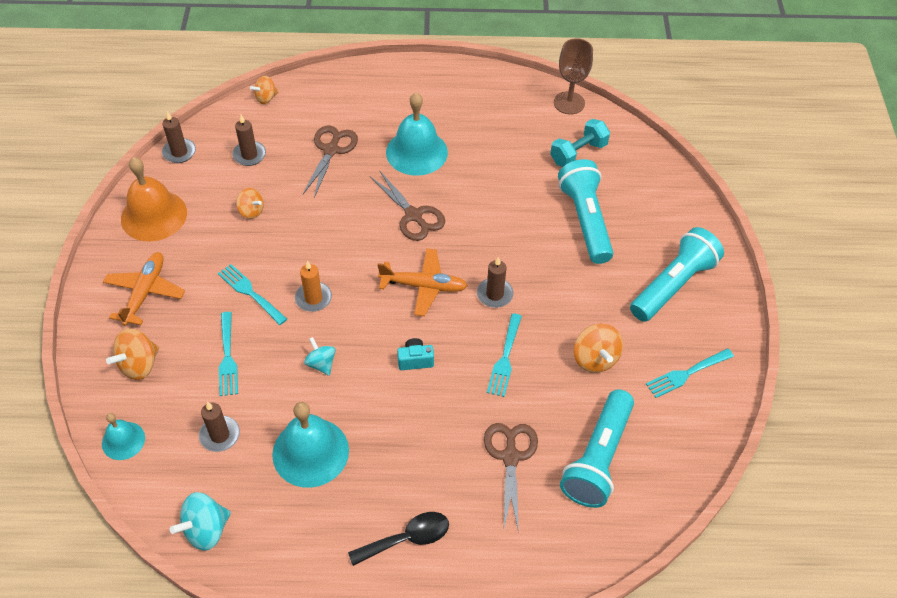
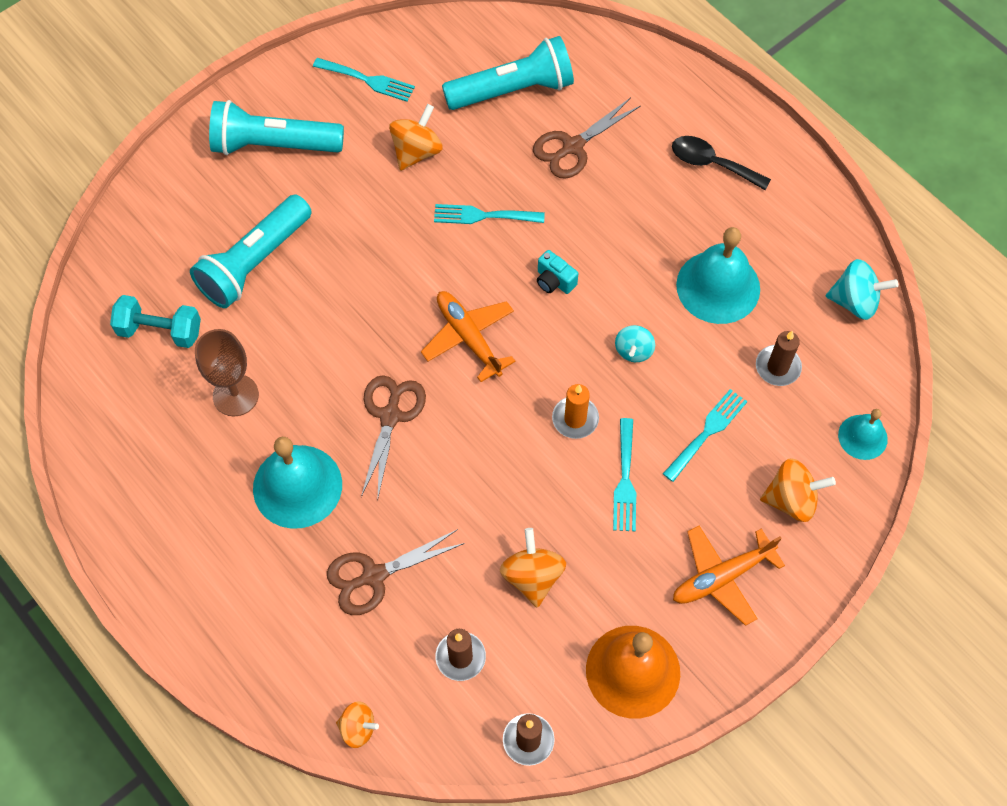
camera: 130 degrees left, 10 degrees up
orange spinning top [236,188,264,219] -> orange spinning top [500,528,566,608], size x1.53
brown candle [477,257,513,308] -> none
turquoise fork [487,313,522,397] -> turquoise fork turned 150 degrees counterclockwise [434,204,545,224]
brown goblet [554,38,593,114] -> brown goblet moved to [195,329,259,416]

